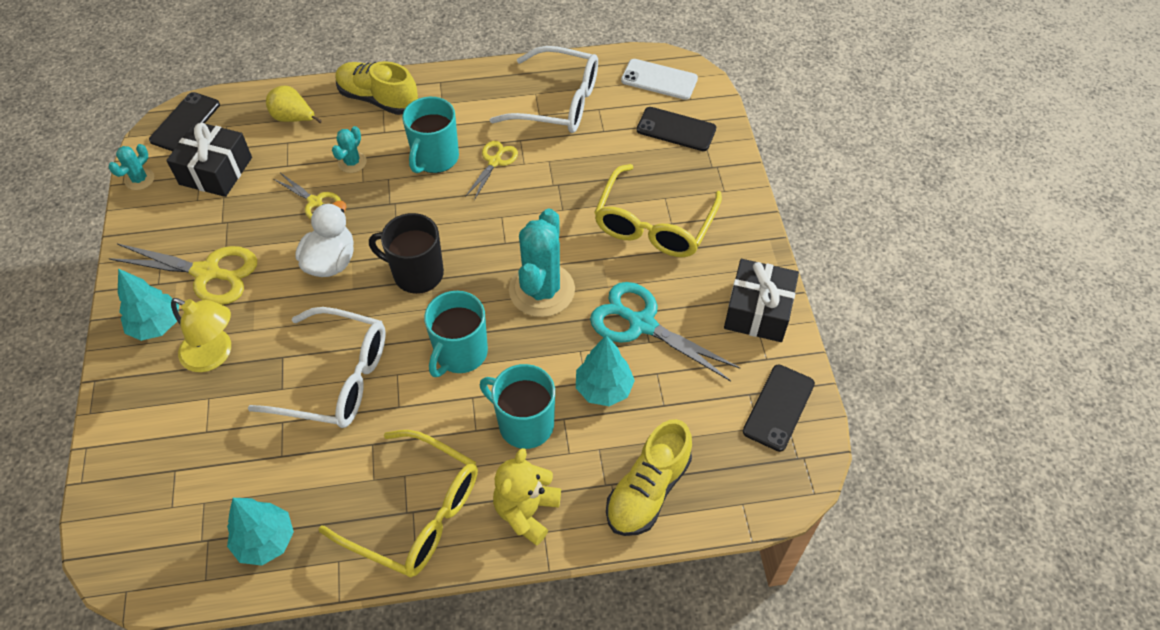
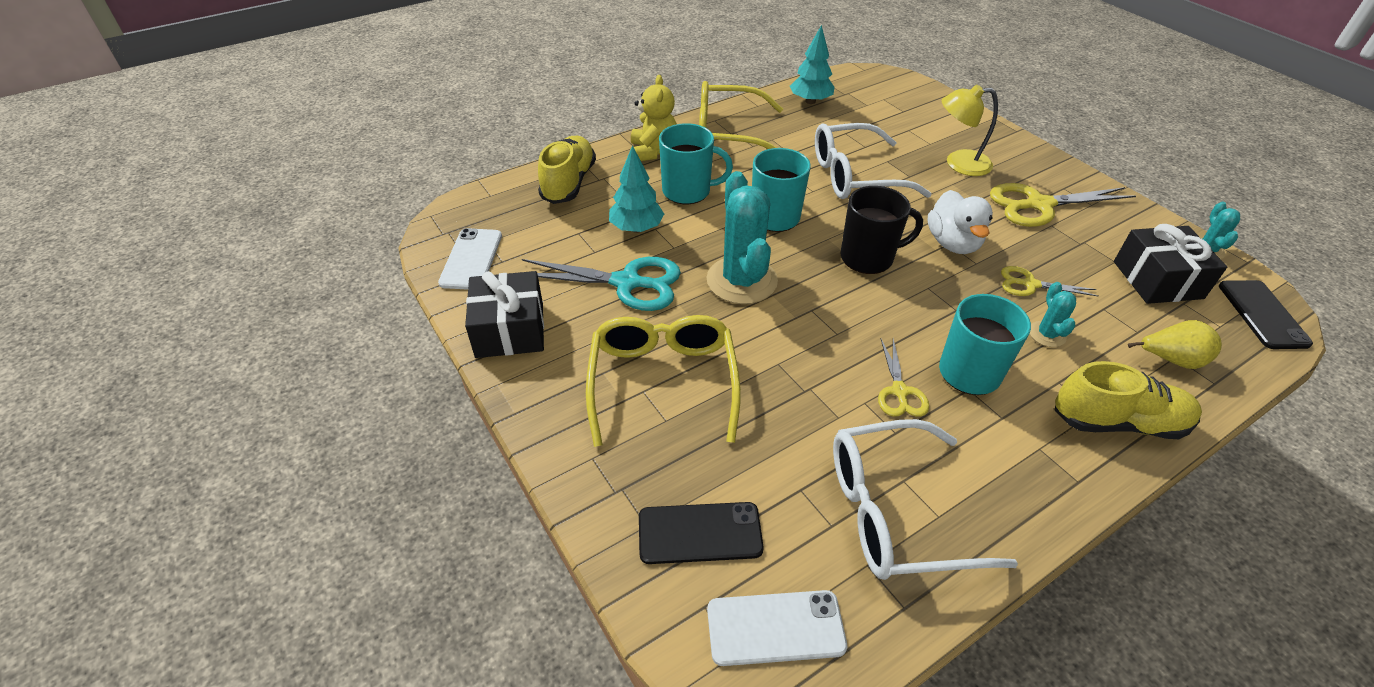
camera: 155 degrees right, 10 degrees down
turquoise tree [118,269,179,341] -> none
black phone [743,365,815,452] -> white phone [438,228,502,290]

